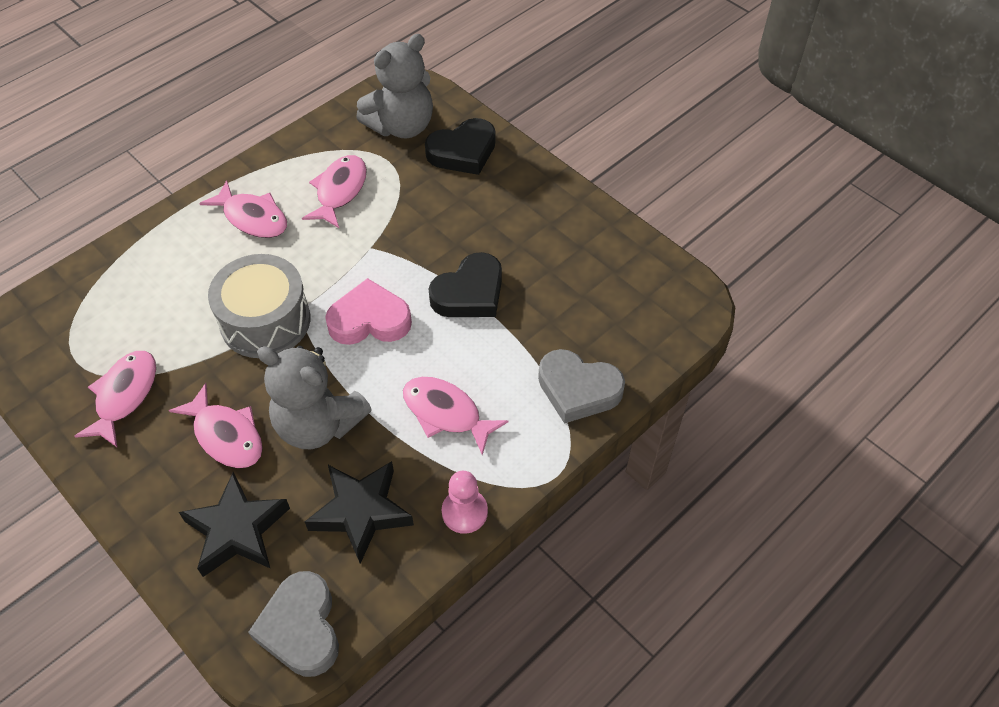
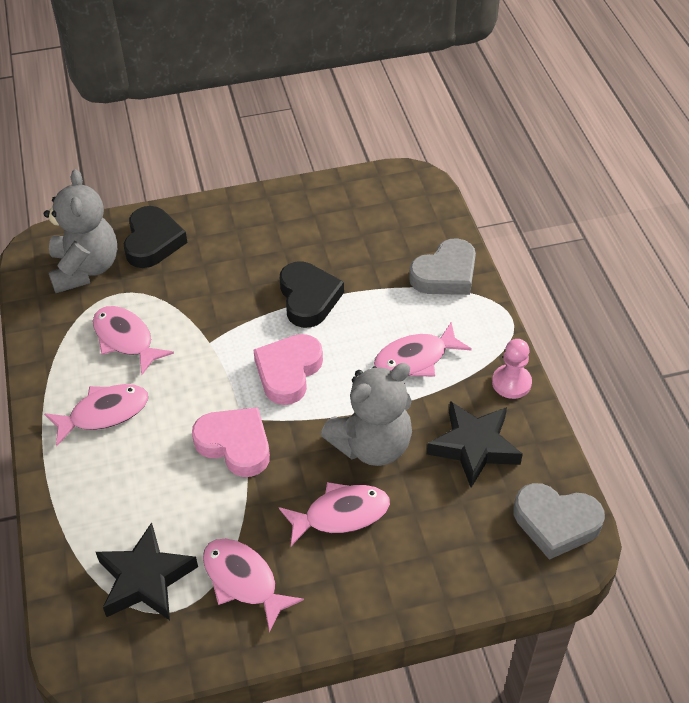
camera: 60 degrees left, 5 degrees down
black star [179,472,290,577] -> black star moved to [96,522,198,620]
grey drum [208,254,310,358] -> pink heart [192,407,270,477]

